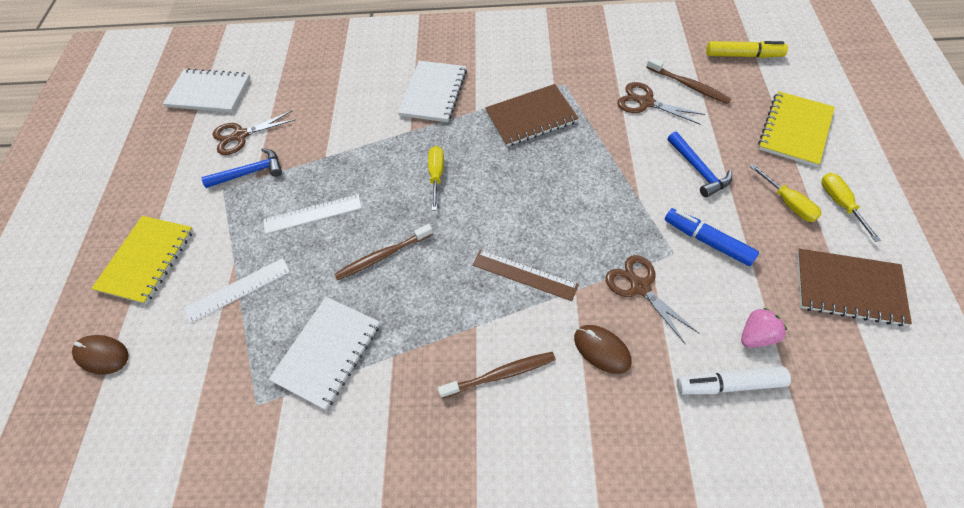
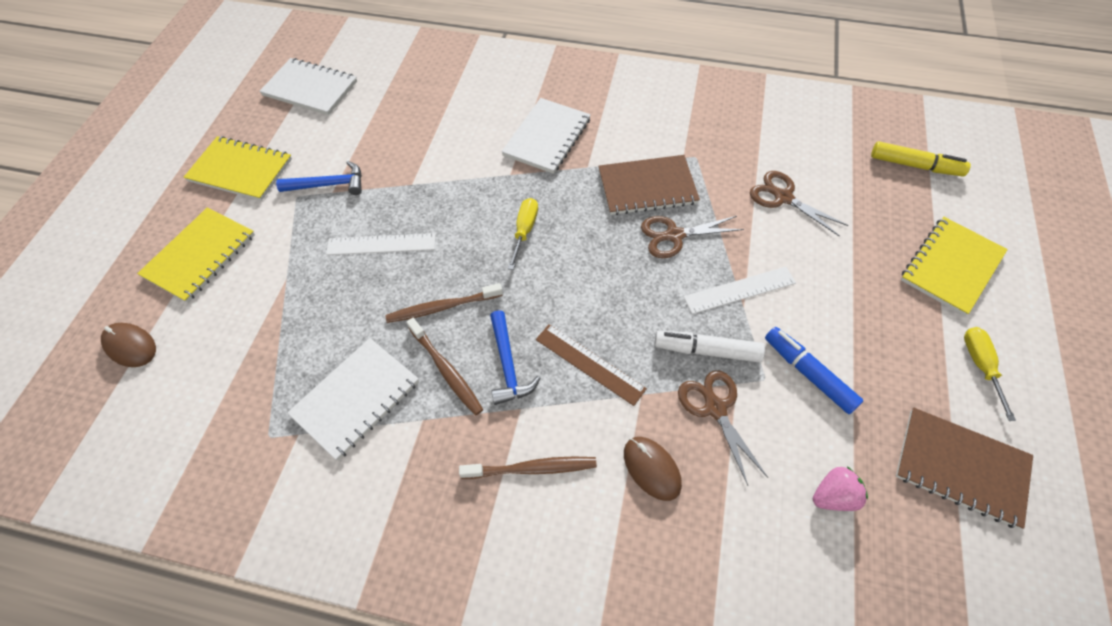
camera: 10 degrees right, 0 degrees up
white ruler [184,258,290,324] -> white ruler moved to [684,267,796,314]
brown scissors [213,111,296,155] -> brown scissors moved to [641,216,744,258]
brown toothbrush [646,58,731,104] -> brown toothbrush moved to [406,318,483,415]
blue hammer [668,132,732,198] -> blue hammer moved to [490,310,541,405]
white marker [677,366,791,395] -> white marker moved to [655,331,765,363]
yellow screwdriver [750,164,822,222] -> none
none -> yellow notebook [183,136,292,201]

